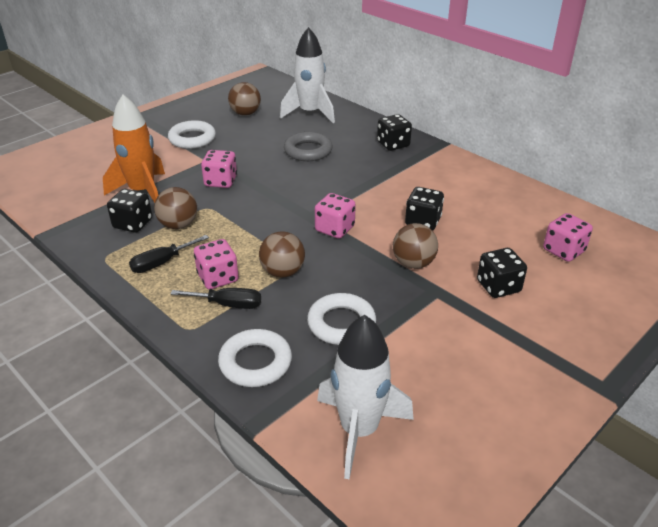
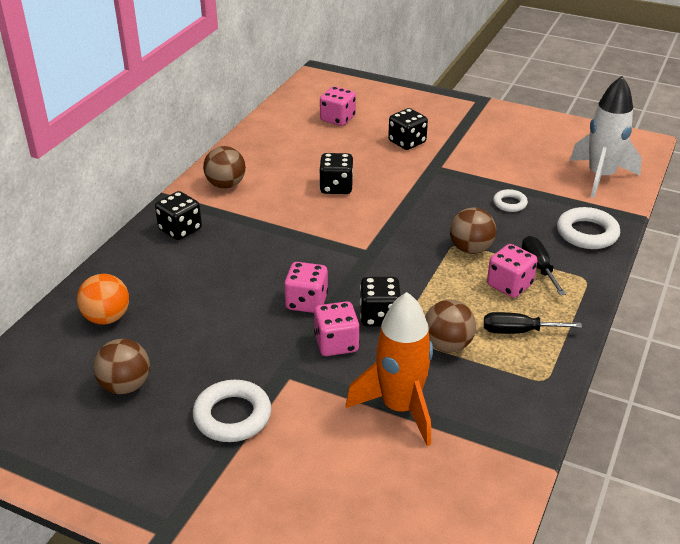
camera: 110 degrees left, 0 degrees up
black dice [107,189,152,233] -> black dice moved to [360,277,401,326]
black screwdriver [129,235,209,273] -> black screwdriver turned 150 degrees clockwise [484,312,582,334]
white rocket [280,27,335,123] -> orange ball [77,274,129,325]
grey ring [284,132,333,161] -> none
white ring [307,293,376,345] -> white ring [493,189,528,212], size x0.58
pink dice [315,193,356,239] -> pink dice moved to [284,262,328,313]
brown ball [393,223,438,269] -> brown ball moved to [203,146,246,189]

